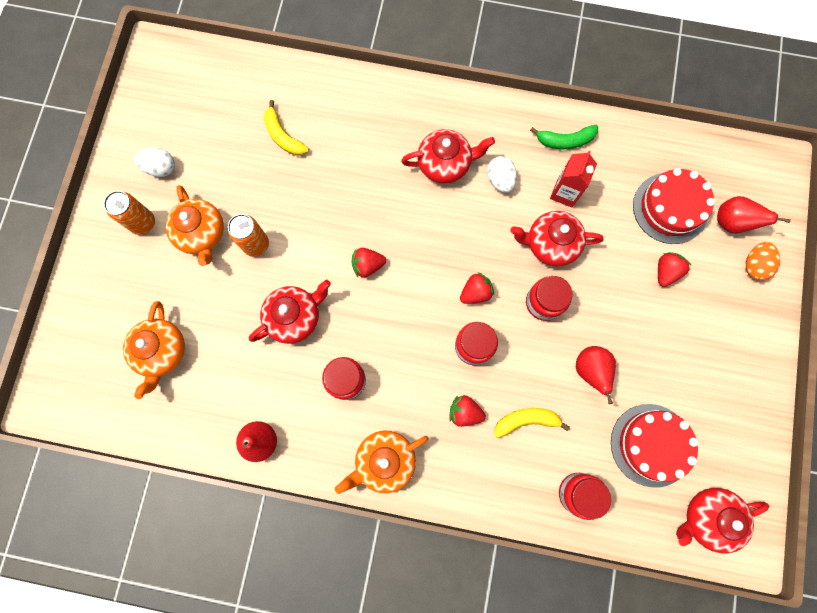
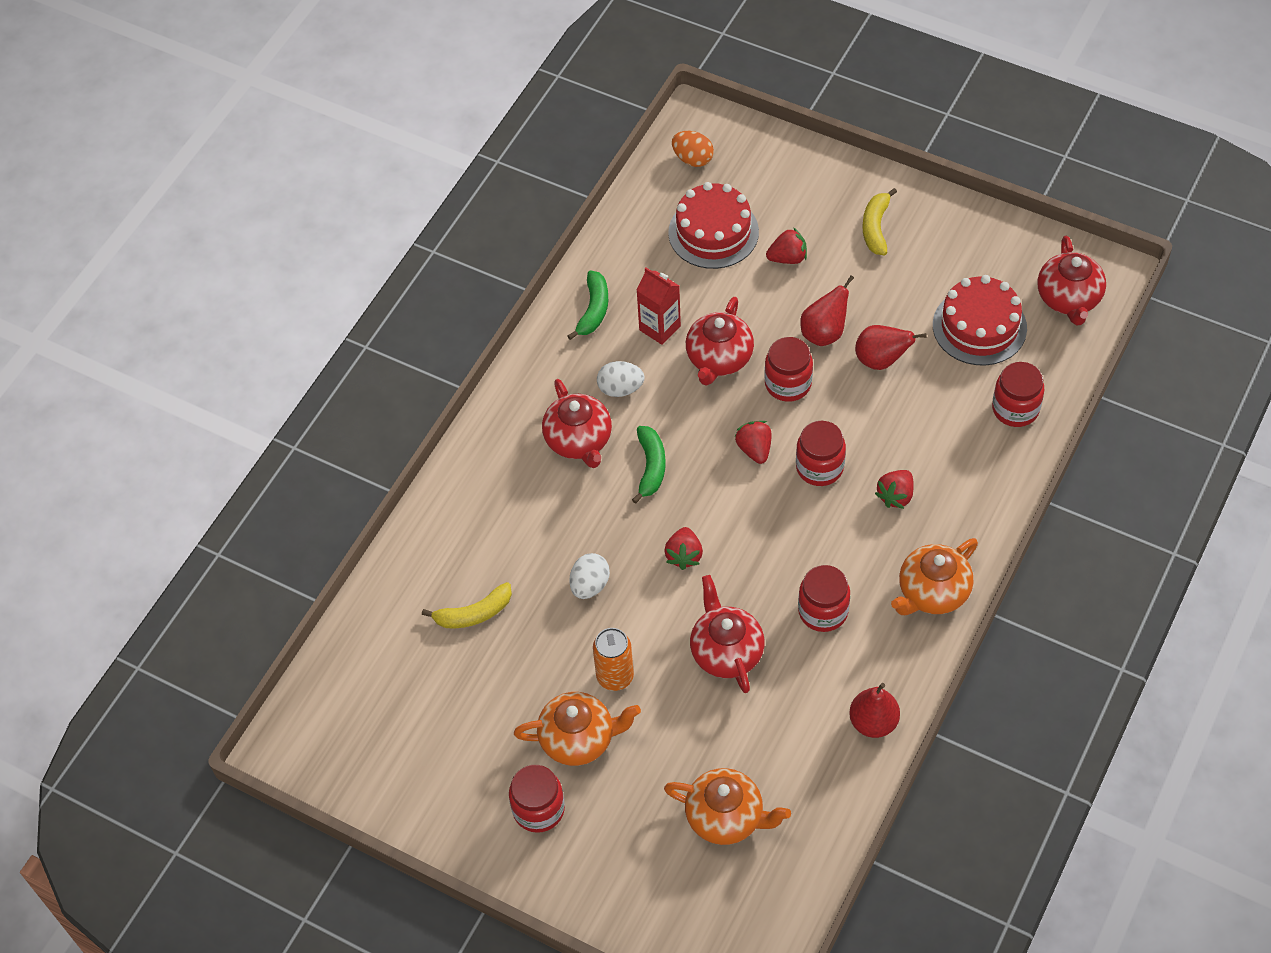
camera: 70 degrees left, 20 degrees down
orange can [104,191,155,235] -> red jar [509,765,565,833]
white egg [134,147,175,177] -> white egg moved to [569,553,610,599]
orange teapot [335,431,428,494] -> orange teapot turned 60 degrees clockwise [891,538,978,615]
red teapot [401,129,495,184] -> red teapot turned 150 degrees clockwise [542,379,612,468]
yellow banana [494,408,570,438] -> yellow banana moved to [863,188,897,255]
red strawberry [658,252,692,287] -> red strawberry turned 120 degrees clockwise [766,227,807,264]
red pear [717,196,791,234] -> red pear moved to [800,275,854,346]
orange egg [746,242,780,280] -> orange egg moved to [672,131,714,167]
none -> green banana [632,426,666,504]

